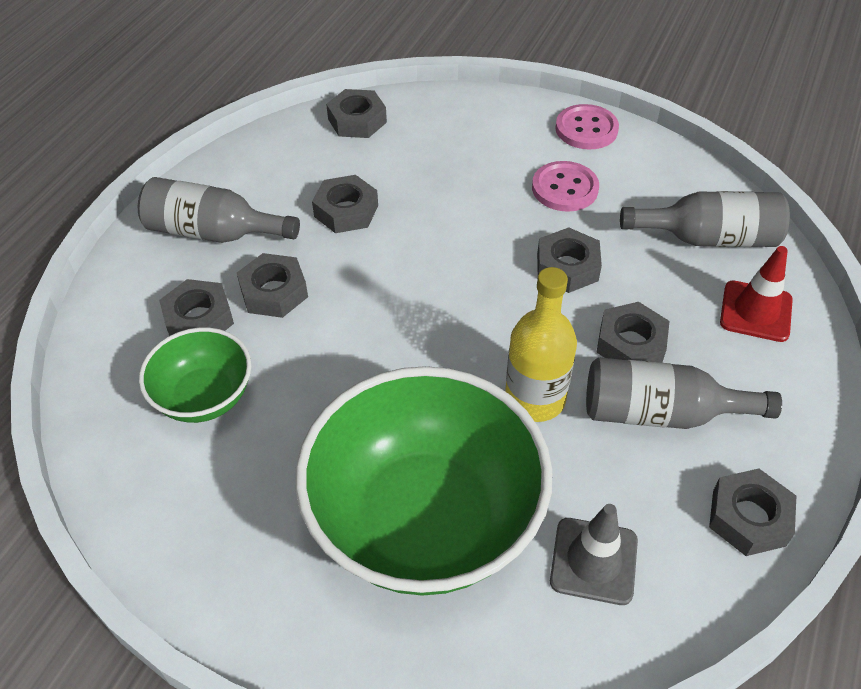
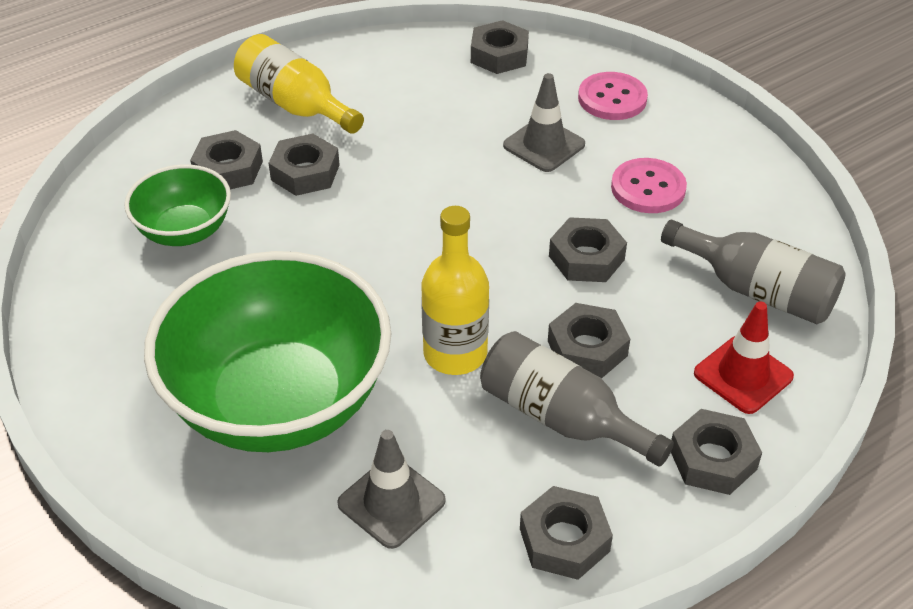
camera: 30 degrees right, 5 degrees down
grey bottle [138,177,300,243] -> yellow bottle [234,34,364,134]
grey nut [312,175,378,233] -> grey nut moved to [671,409,762,495]
pink button [555,104,619,149] -> pink button moved to [578,72,648,120]
none -> grey traffic cone [503,73,585,172]

